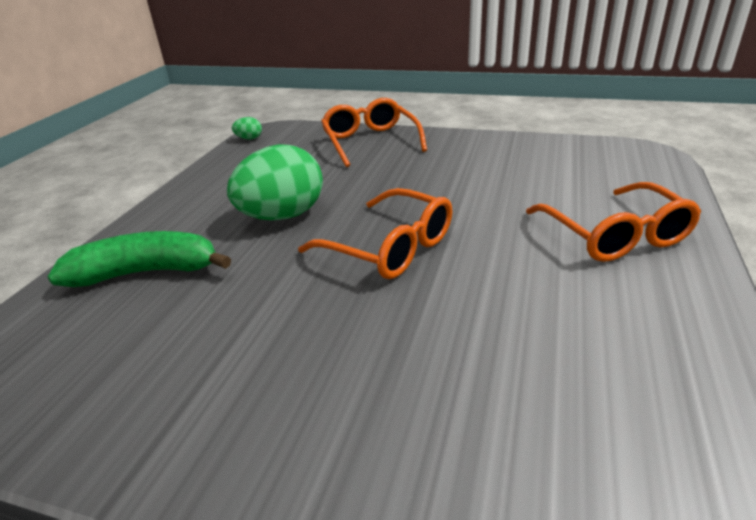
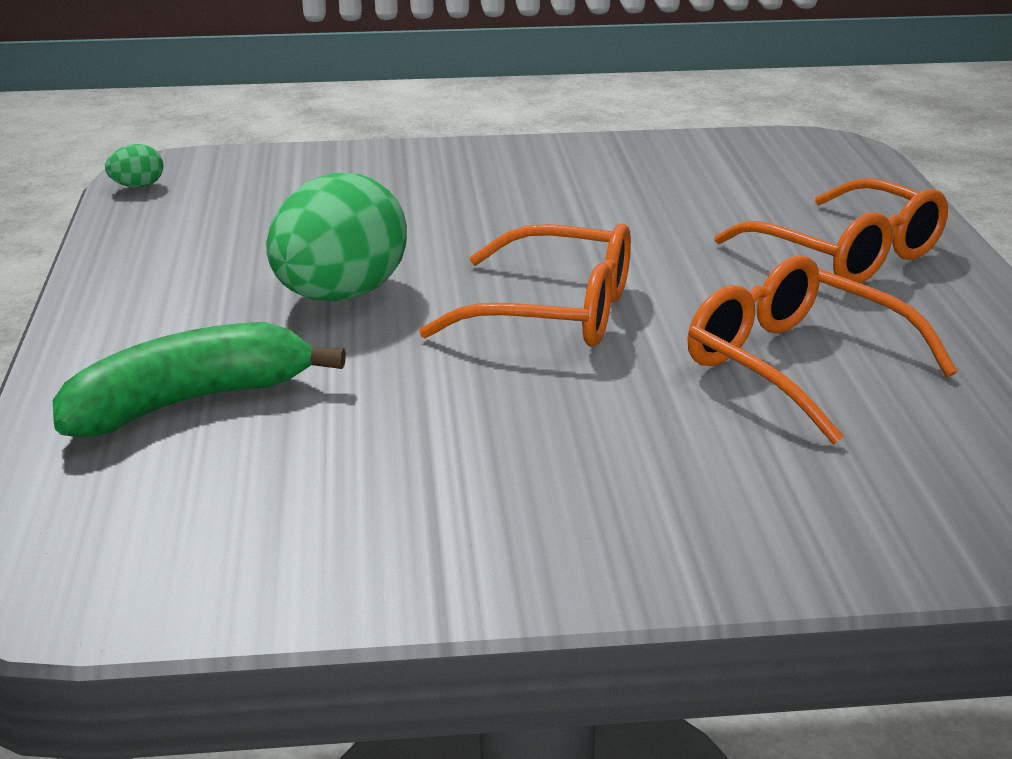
camera: 25 degrees left, 5 degrees down
orange glasses [321,98,427,167] -> orange glasses moved to [687,255,957,444]

